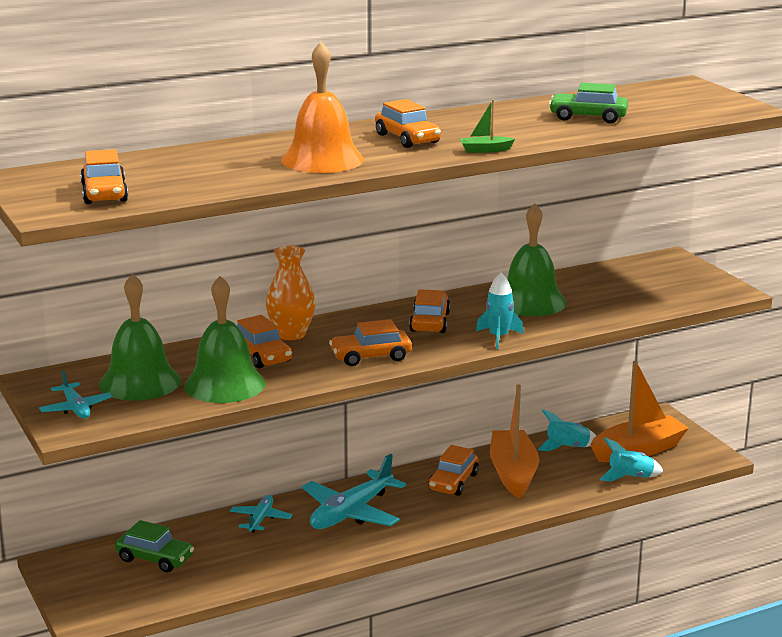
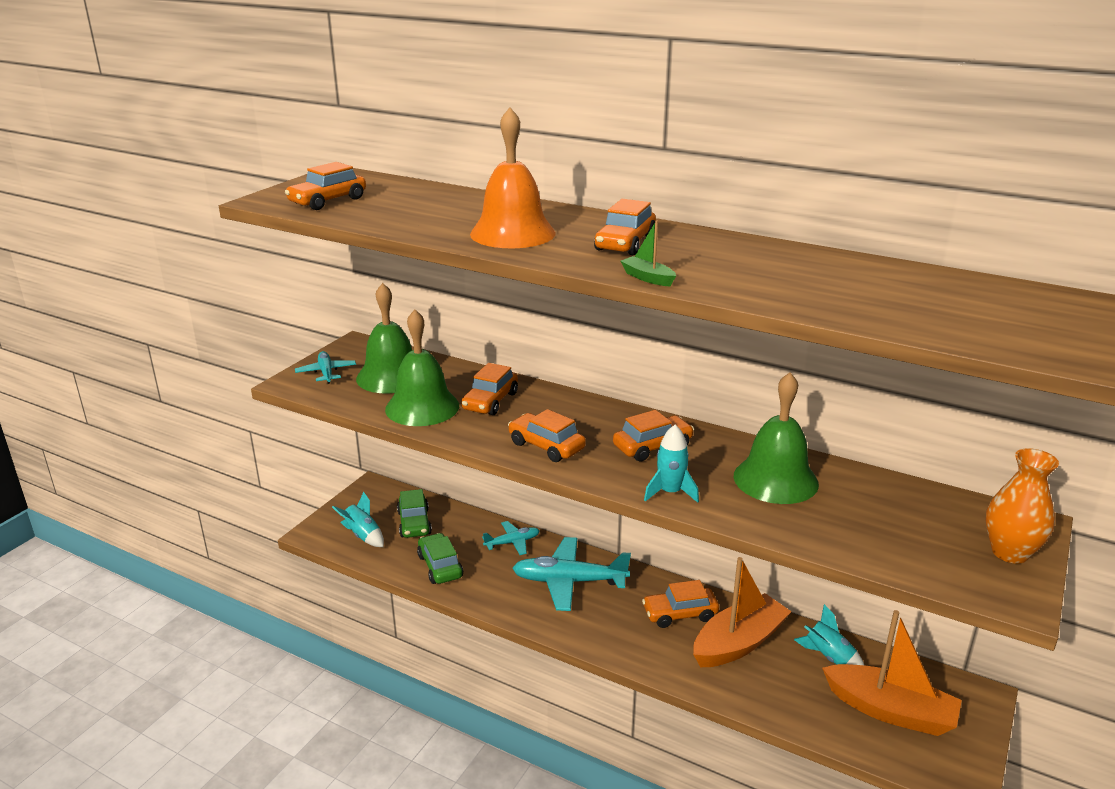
camera: 55 degrees right, 5 degrees up
turquoise plane [39,371,112,418] -> turquoise plane turned 135 degrees clockwise [295,351,356,384]
orange vase [266,245,316,340] -> orange vase moved to [986,448,1059,564]
green car [549,82,628,123] -> green car moved to [417,533,463,584]
turquoise rocket [599,438,663,481] -> turquoise rocket moved to [332,492,384,547]

